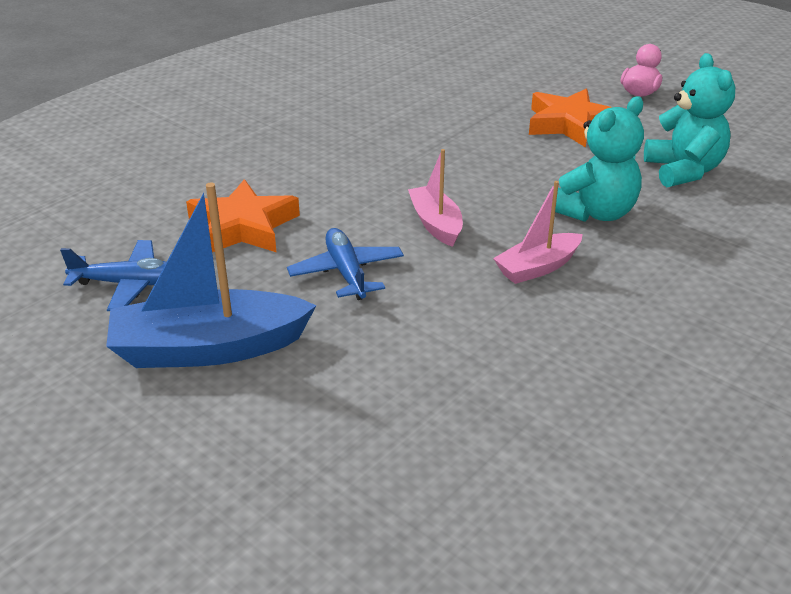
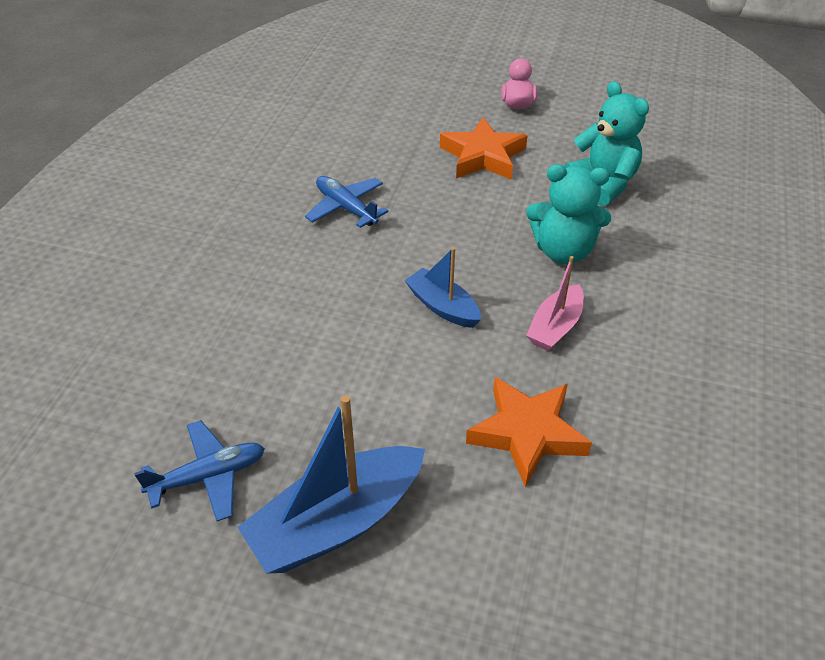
camera: 25 degrees left, 10 degrees up
orange star [186,179,300,252] -> orange star moved to [466,377,592,487]
blue plane [287,228,404,300] -> blue plane moved to [305,176,389,228]
pink boat [408,149,463,247] -> blue boat [404,247,481,328]
turquoise teddy bear [555,97,644,222] -> turquoise teddy bear turned 75 degrees clockwise [526,164,611,264]

